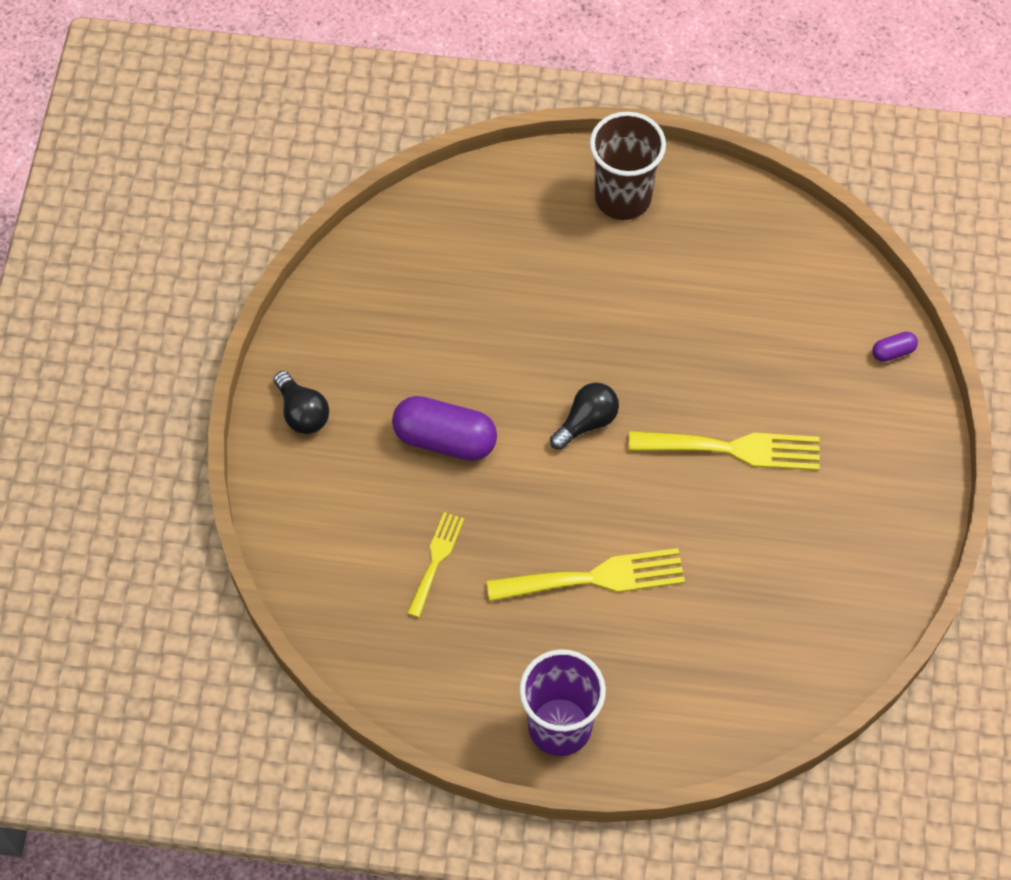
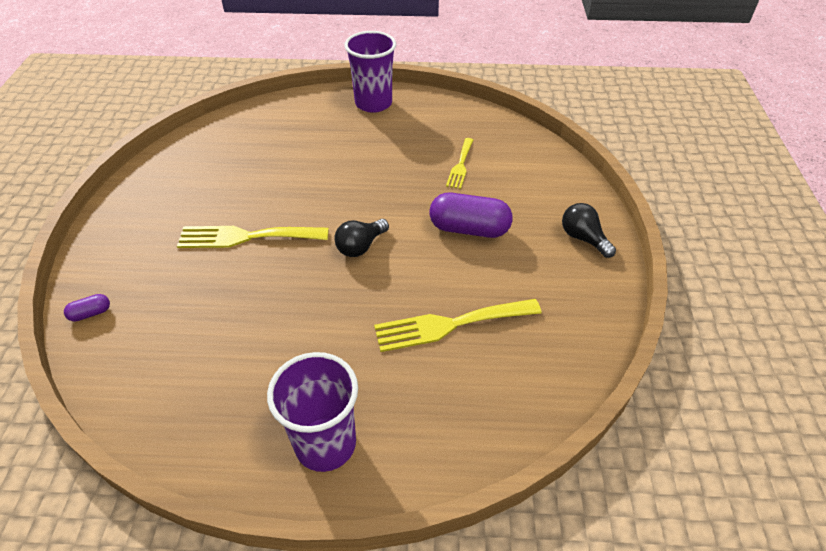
camera: 175 degrees right, 15 degrees down
yellow fork [486,548,685,602] -> yellow fork moved to [374,299,541,352]
brown cup [590,112,666,220] -> purple cup [267,352,358,472]

